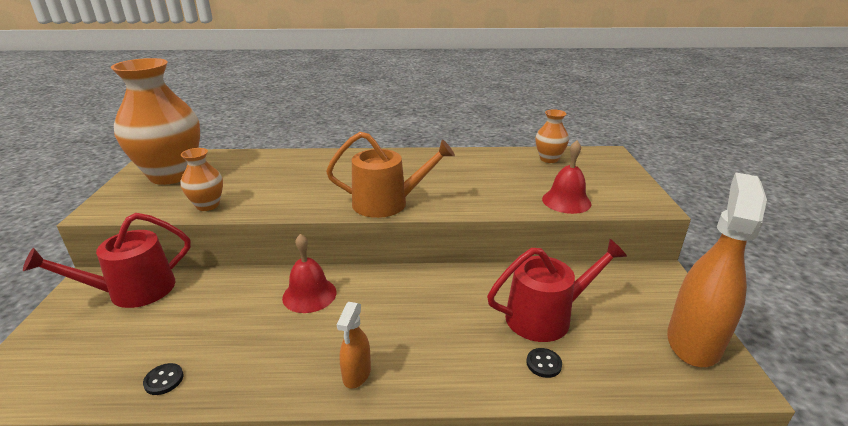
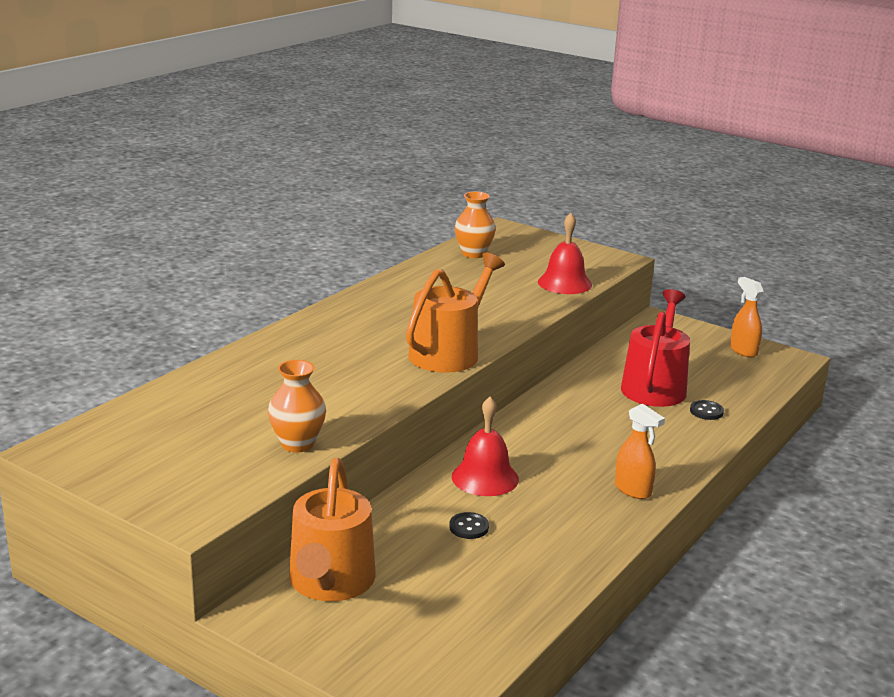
camera: 55 degrees left, 5 degrees down
red watering can [23,213,191,308] -> orange watering can [289,458,376,601]
orange vase [111,58,200,185] -> none
black button [143,363,183,395] -> black button moved to [449,512,489,539]
orange spray bottle [667,172,767,367] -> orange spray bottle [730,277,764,358], size x0.48

